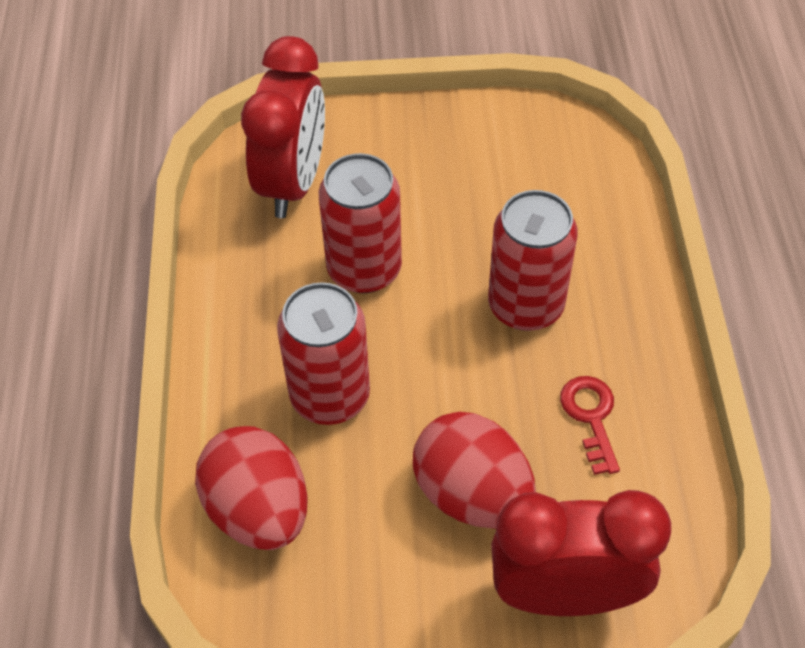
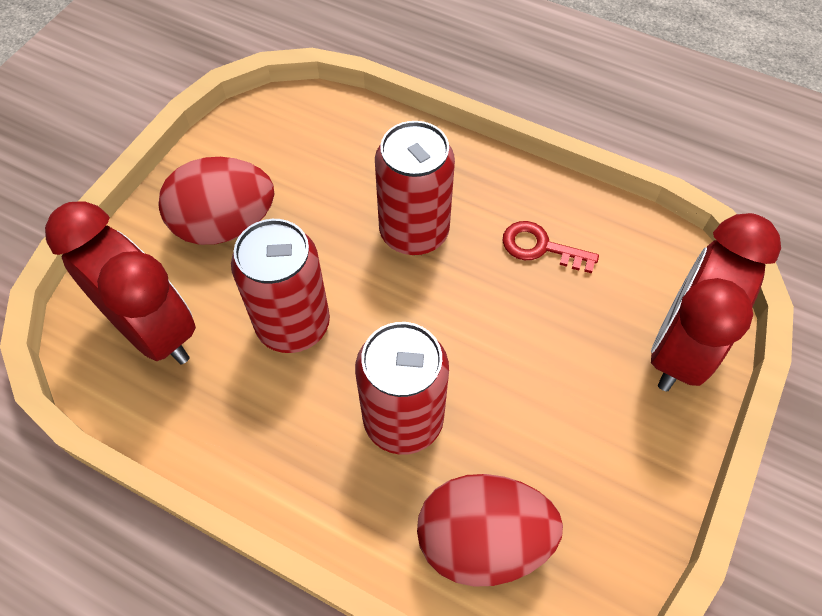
camera: 60 degrees left, 5 degrees up
red egg [413,412,536,529] -> red egg moved to [159,157,274,245]

